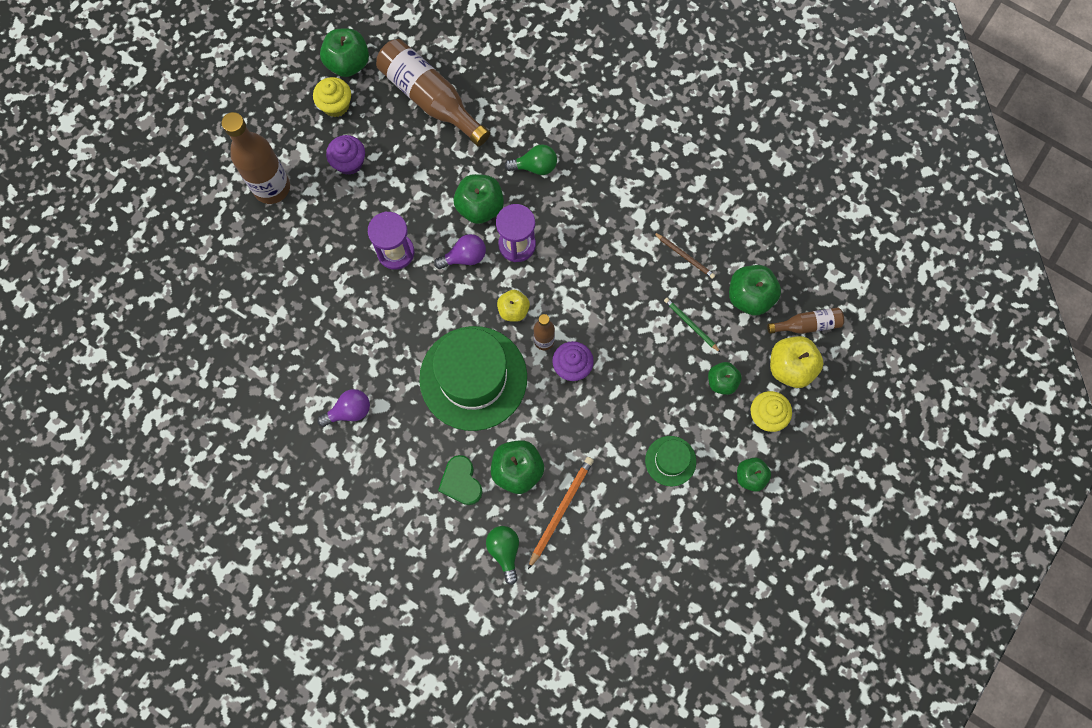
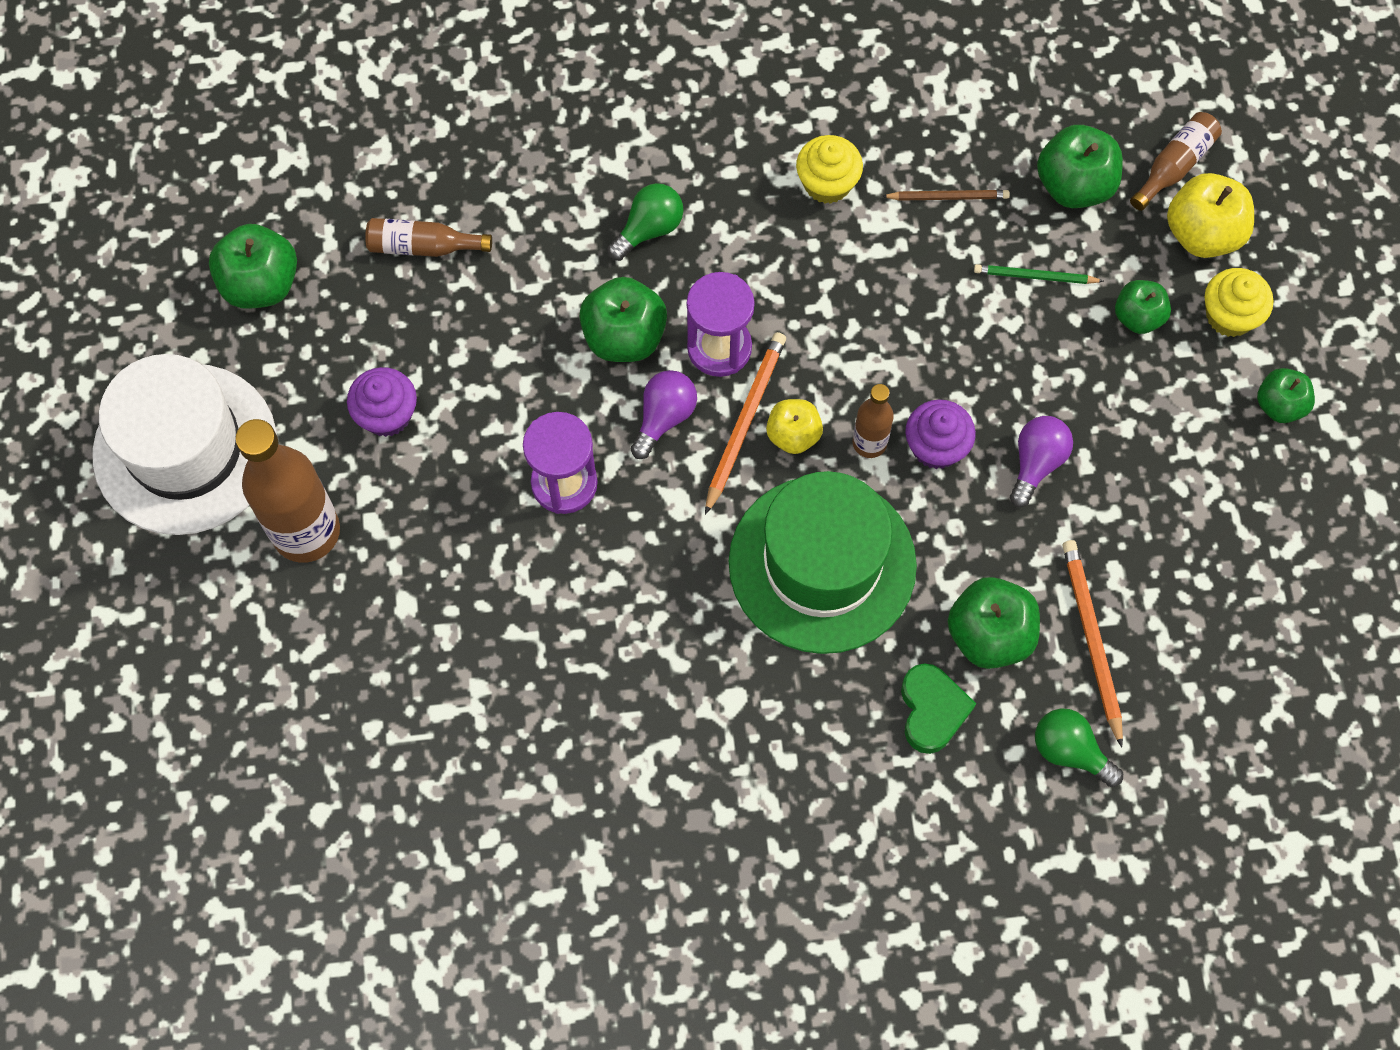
camera: 40 degrees left, 5 degrees down
yellow cupcake [313,77,351,117] -> yellow cupcake moved to [796,135,863,204]
purple light bulb [317,389,370,427] -> purple light bulb moved to [1010,416,1073,507]
brown bottle [376,39,490,146] -> brown bottle [365,218,492,257], size x0.51
green heart [438,455,483,505] -> green heart turned 120 degrees counterclockwise [901,663,976,754]
green hat [645,436,696,486] -> none
none -> white hat [93,354,277,535]
none -> orange pencil [705,332,786,515]

